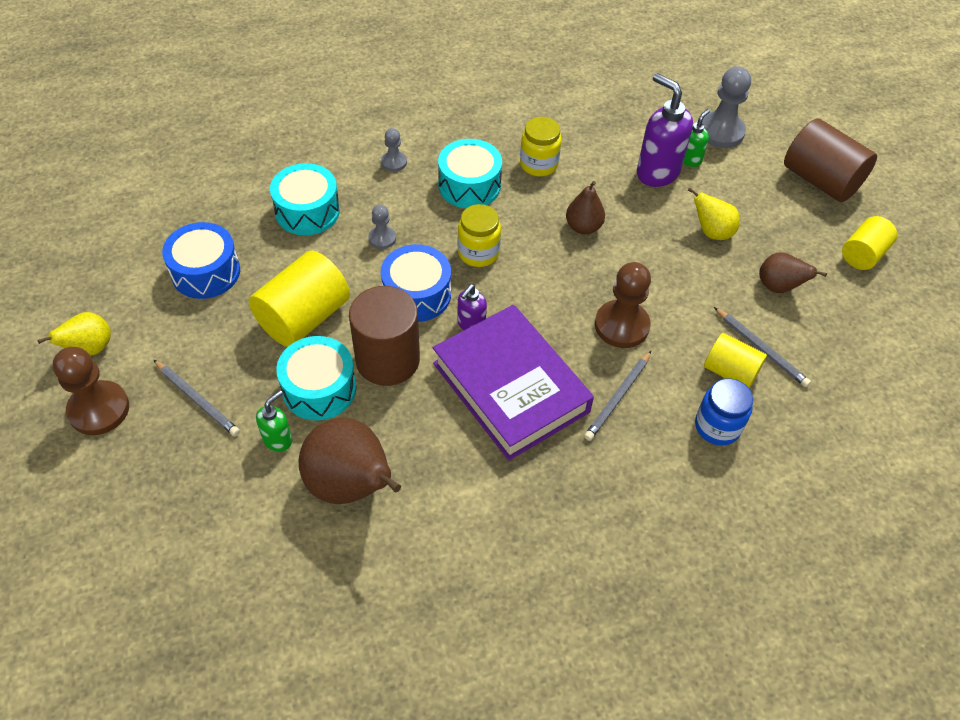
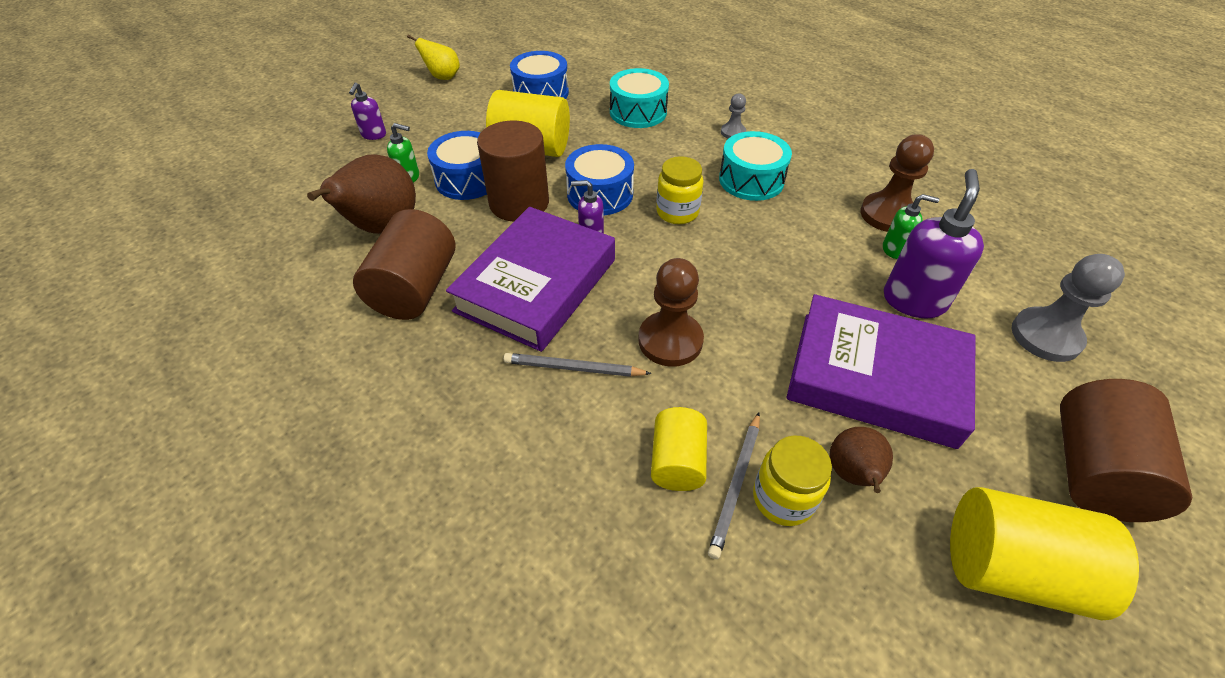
camera: 65 degrees right, 5 degrees down
brown pawn [53,347,129,435] -> brown pawn moved to [860,134,934,232]
grey pencil [154,360,240,436] -> none
turquoise drum [276,336,356,420] -> blue drum [427,131,487,200]
grey pawn [369,205,396,249] -> none
yellow jar [520,117,562,177] -> yellow jar moved to [753,436,832,526]
brown pear [566,181,605,234] -> none
green soap dispenser [683,109,710,167] -> green soap dispenser moved to [883,194,939,259]
yellow pear [688,187,740,240] -> purple book [786,294,975,449]
blue jar [695,378,753,446] -> none
yellow cylinder [842,216,897,270] -> yellow cylinder [950,487,1139,620], size x1.64
none -> purple soap dispenser [349,82,386,140]
none -> brown cylinder [353,209,455,320]

